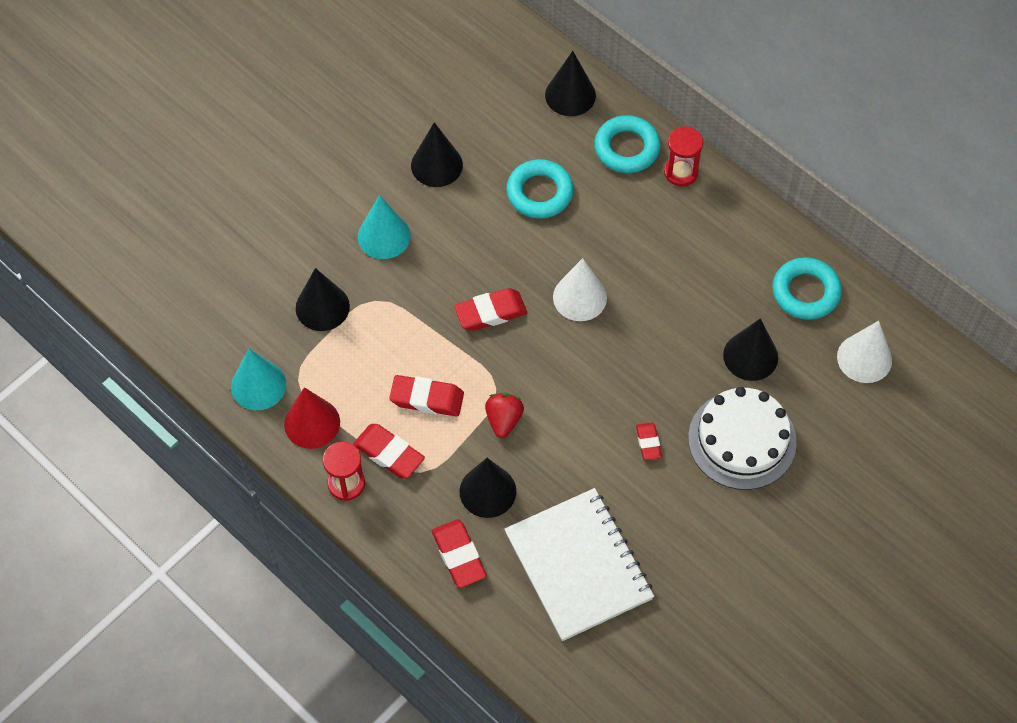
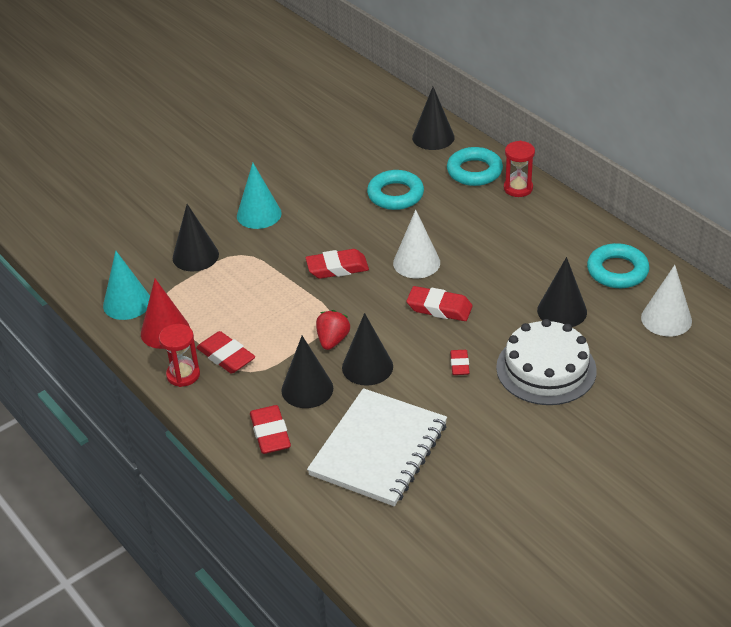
camera: 10 degrees right, 20 degrees down
red eraser [389,375,464,416] -> red eraser moved to [406,286,473,321]
black cone [411,122,463,187] -> black cone moved to [342,313,393,386]
white notebook [505,488,654,641] -> white notebook turned 45 degrees clockwise [307,388,447,506]

